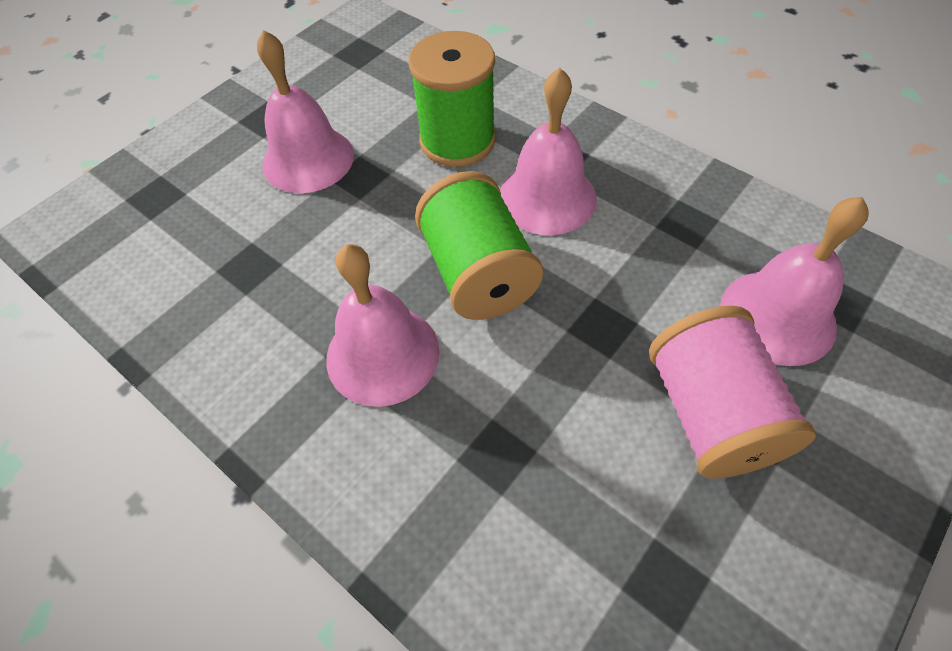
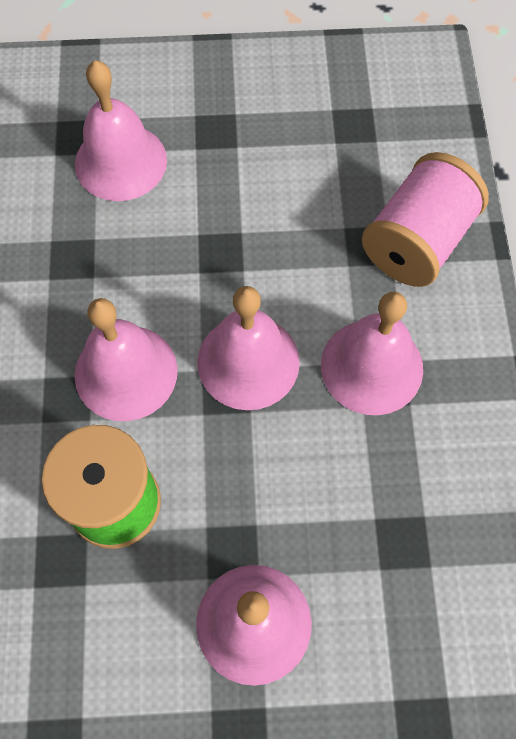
camera: 135 degrees left, 10 degrees up
green spool [415,171,543,320] -> pink bell [197,286,300,410]
pink spool [649,305,816,479] -> pink spool moved to [362,152,489,287]

